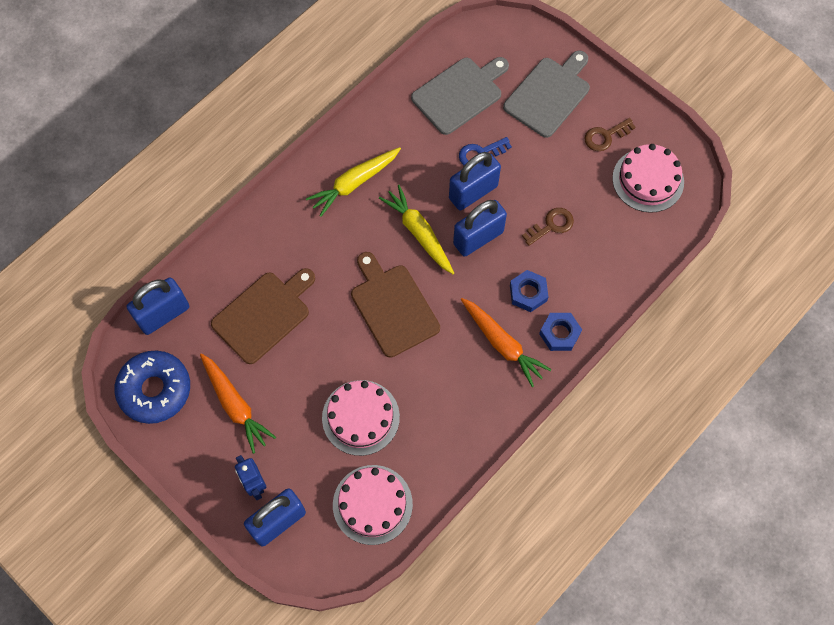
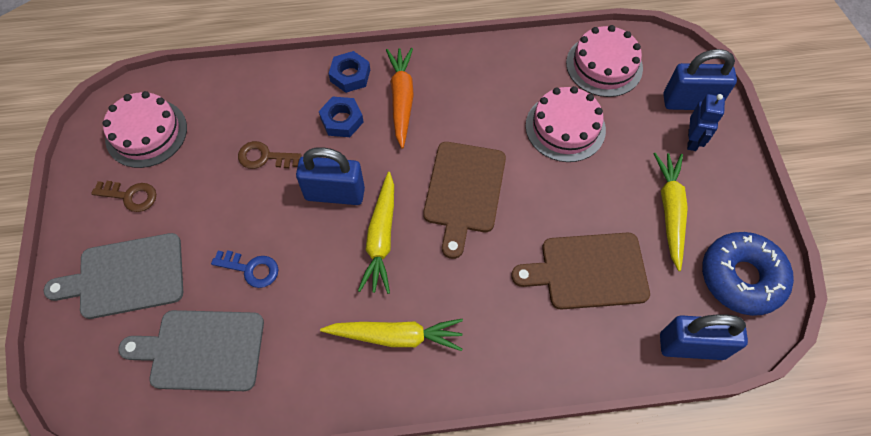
camera: 140 degrees left, 5 degrees down
orange carrot [200,353,276,454] -> yellow carrot [653,153,688,271]
blue padlock [449,152,501,210] -> none

